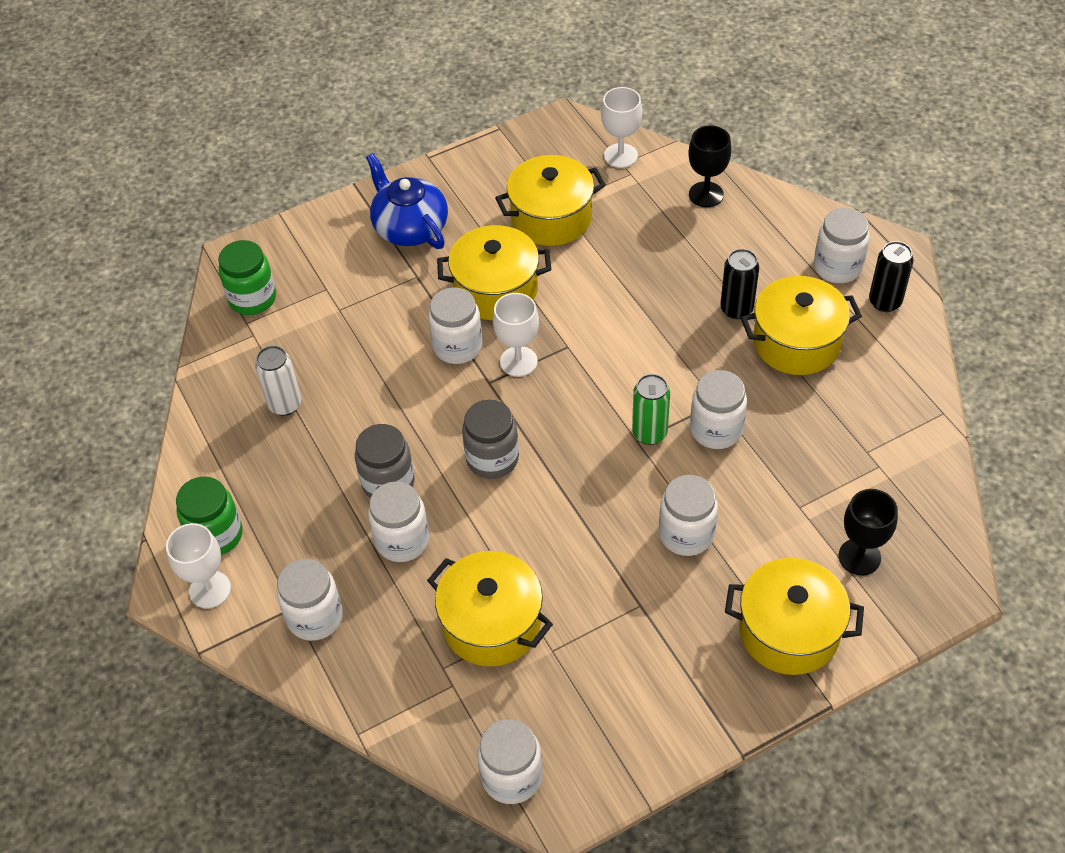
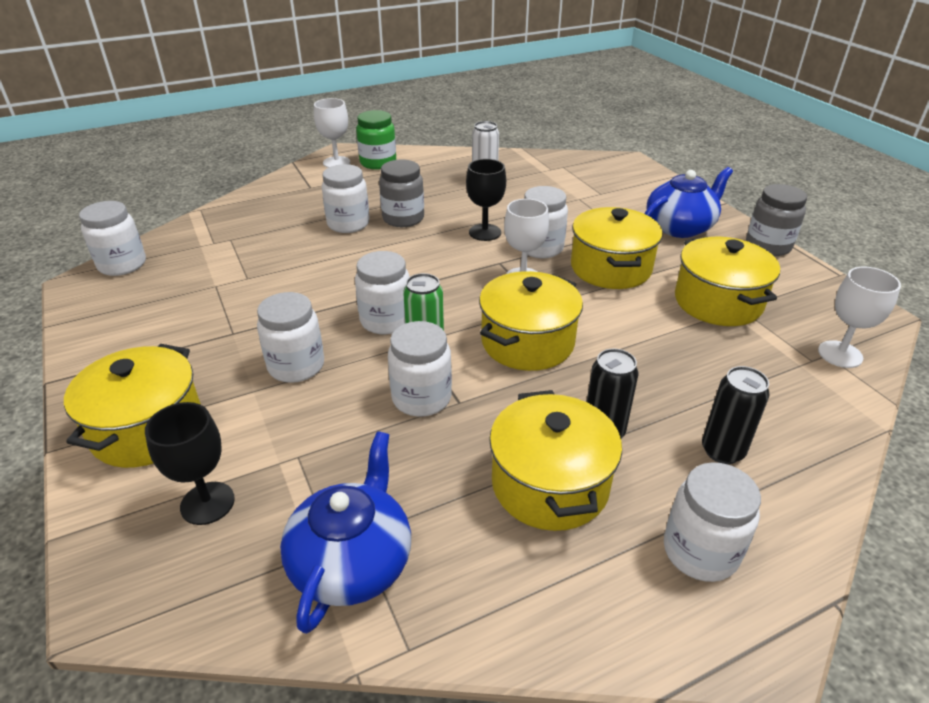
camera: 90 degrees right, 15 degrees down
green jar [218,240,276,315] -> none
white jar [277,559,343,641] -> white jar moved to [355,251,410,335]
yellow pot [427,551,553,667] -> yellow pot moved to [479,271,583,371]
grey jar [462,400,519,479] -> grey jar moved to [746,184,807,256]
black goblet [688,125,731,207] -> black goblet moved to [466,159,506,241]
black can [869,241,914,312] -> black can moved to [702,366,770,464]
none -> blue teapot [280,431,411,634]

